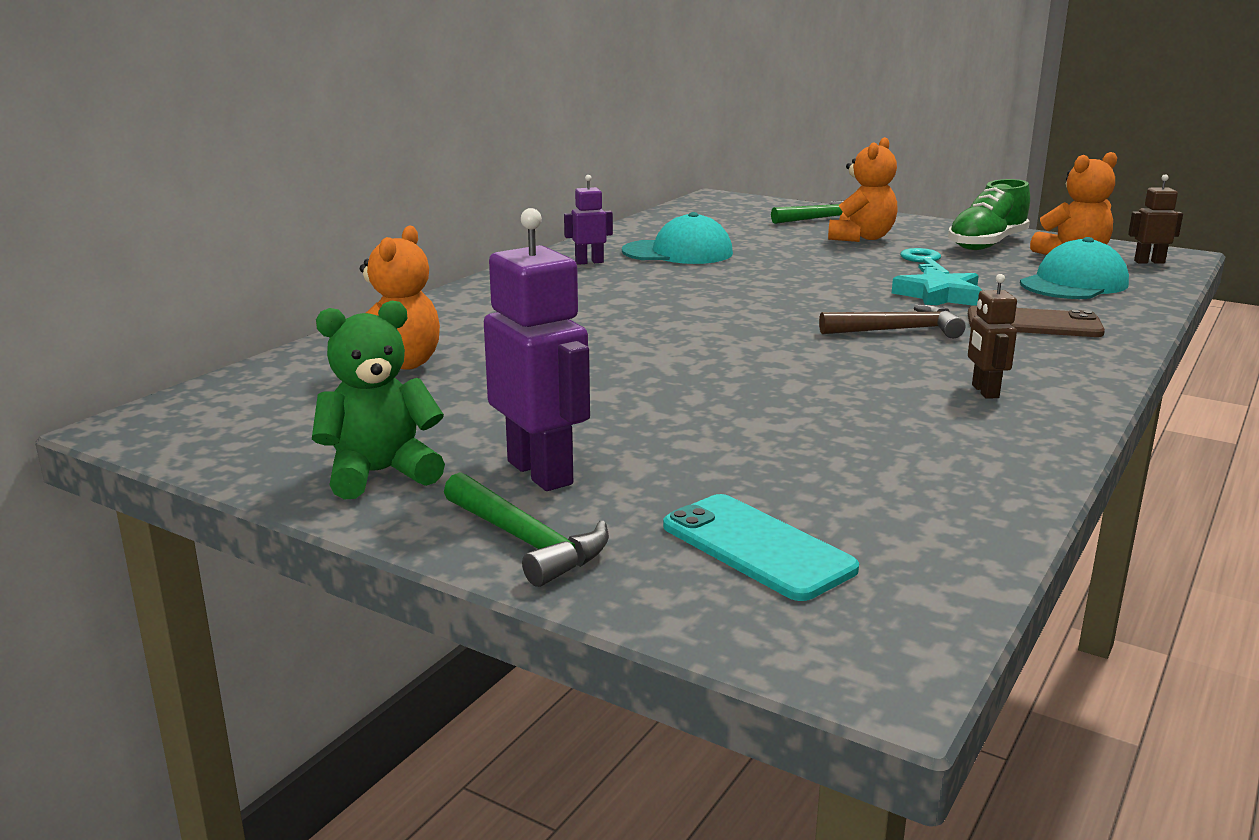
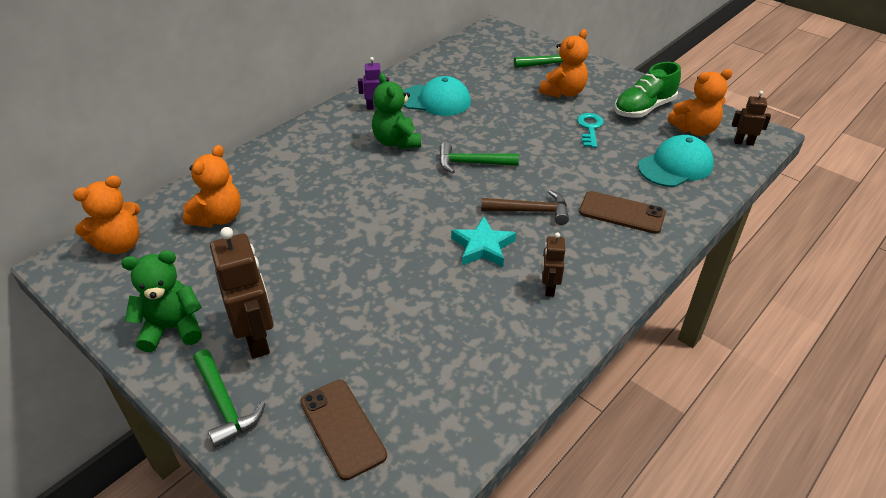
camera: 10 degrees right, 20 degrees up
purple robot [484,208,590,491] -> brown robot [210,227,274,359]
turquoise phone [663,494,859,601] -> brown phone [300,380,387,481]
turquoise star [892,266,982,306] -> turquoise star moved to [451,217,516,267]
none -> orange teddy bear [73,175,140,254]
none -> green teddy bear [372,73,421,149]
none -> green hammer [439,142,519,173]

